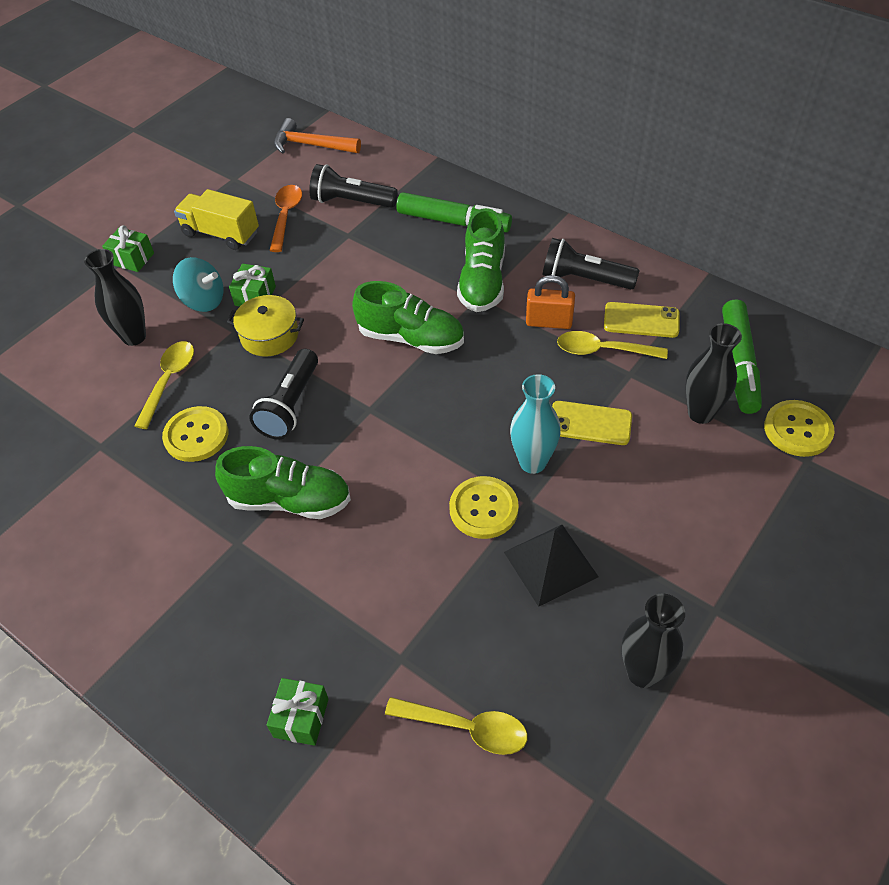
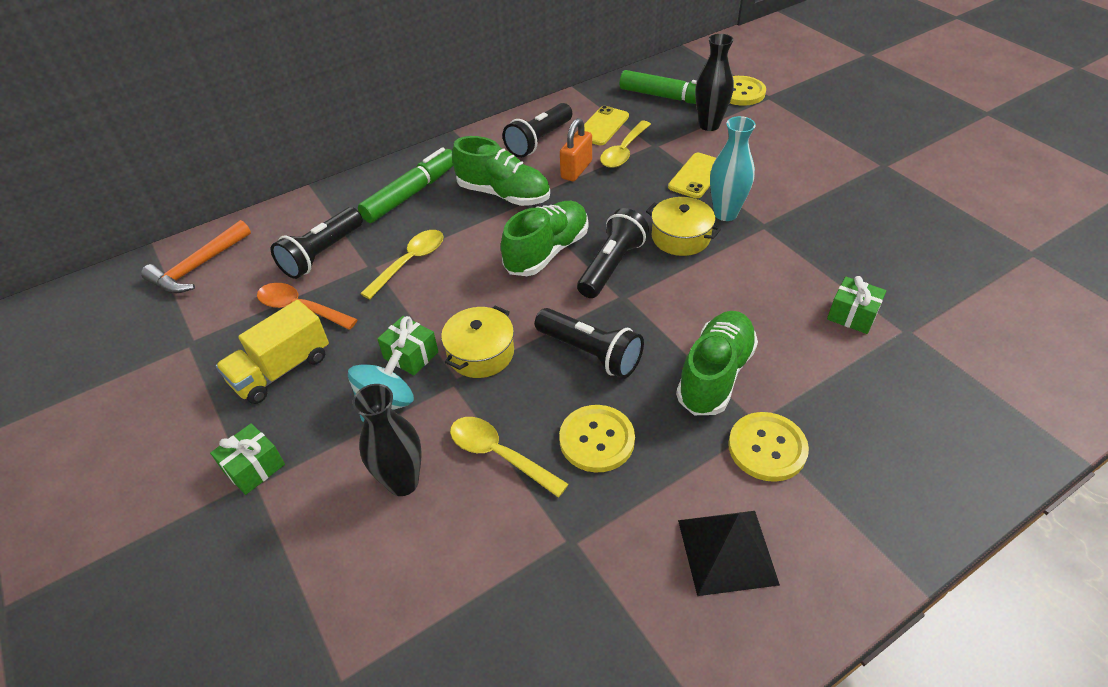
camera: 70 degrees left, 5 degrees down
green gift [267,678,329,746] -> green gift moved to [827,276,886,334]
yellow spoon [385,697,527,755] -> yellow spoon moved to [360,230,444,299]
yellow button [449,476,519,539] -> yellow button moved to [728,412,809,482]
black pyramid [504,525,599,607] -> black pyramid moved to [678,511,780,596]
black vase [622,593,685,688] -> none
none -> black flashlight [577,208,649,298]
none -> yellow pot [646,197,721,256]

